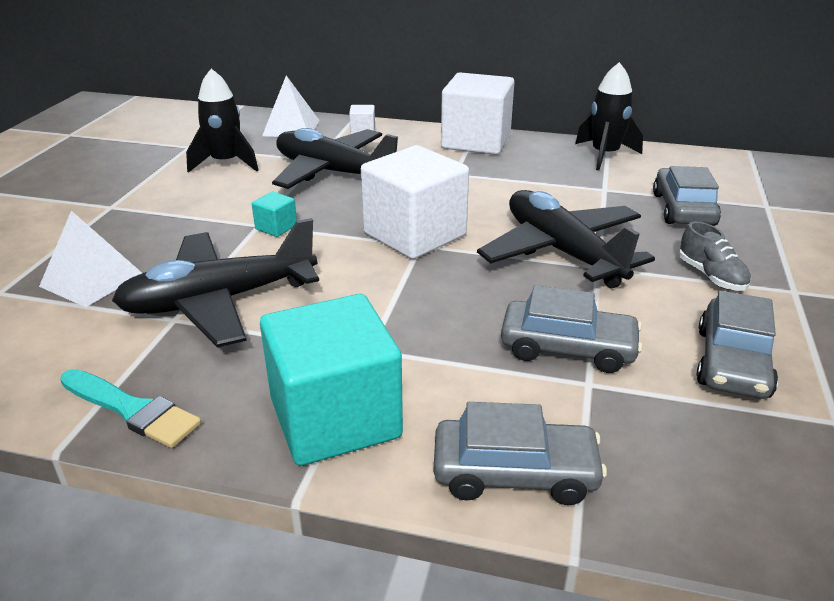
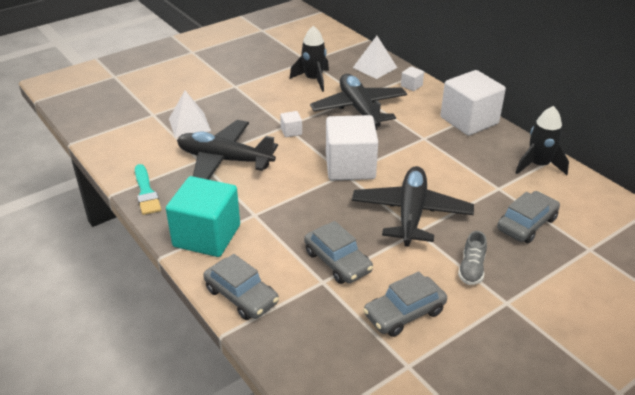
camera: 40 degrees right, 5 degrees up
turquoise cube [252,192,297,237] -> white cube [280,111,302,137]

